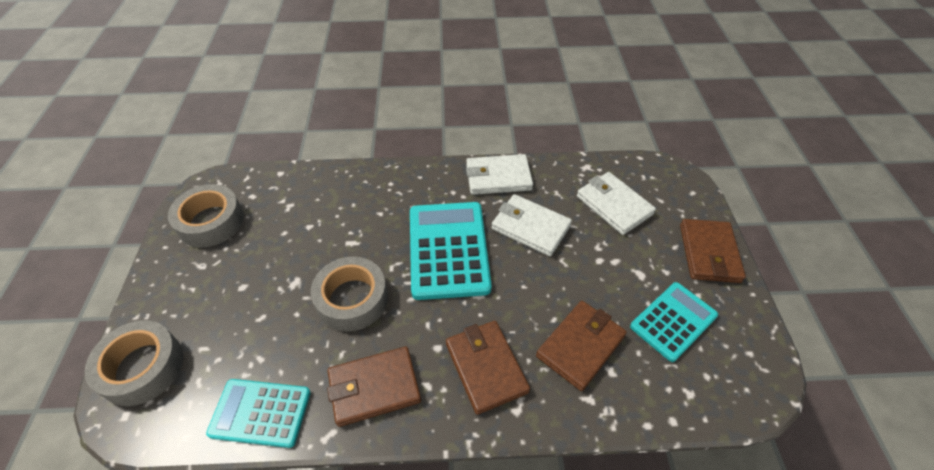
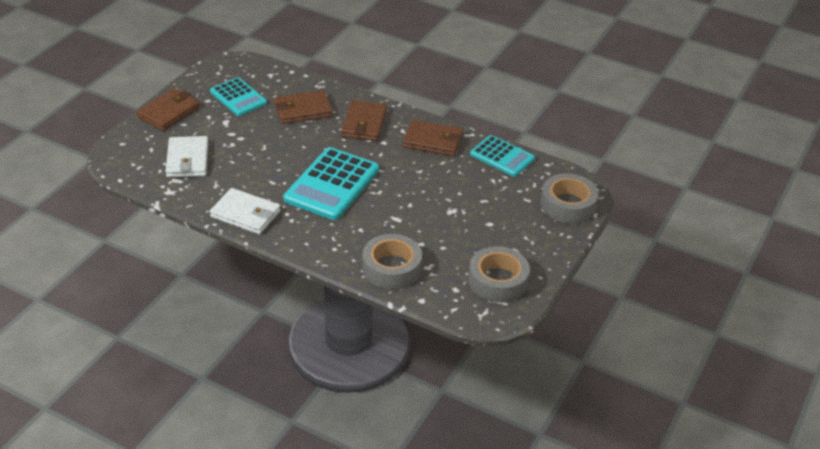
camera: 150 degrees left, 10 degrees down
grey tape [311,257,388,331] -> grey tape moved to [363,234,422,289]
white wallet [492,194,572,256] -> none
turquoise calculator [630,282,718,362] -> turquoise calculator turned 120 degrees counterclockwise [210,77,267,116]

